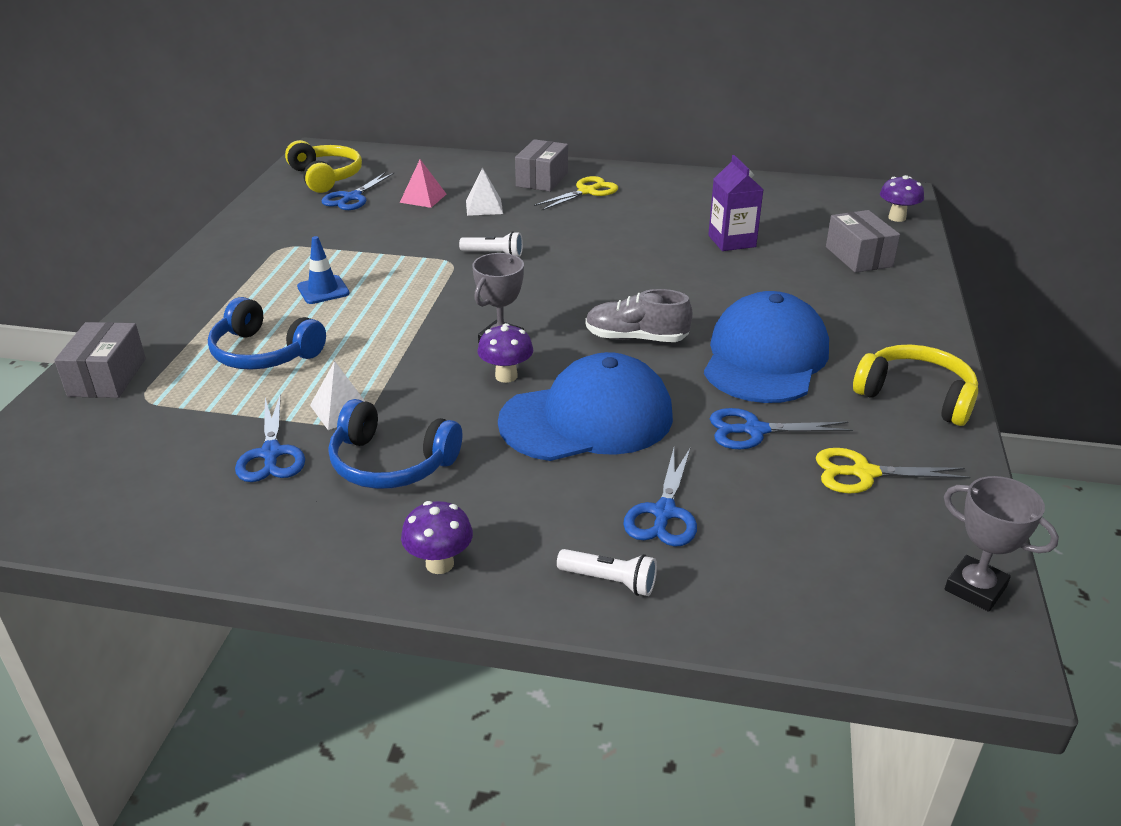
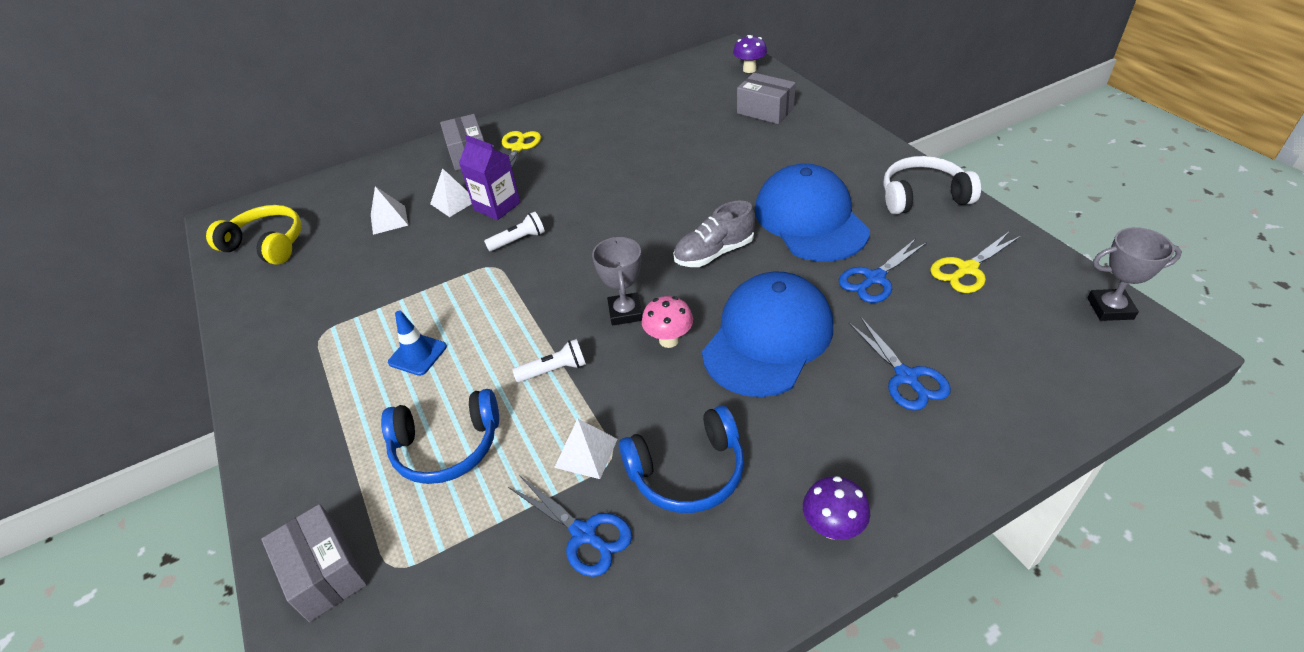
camera: 35 degrees left, 10 degrees up
blue scissors [322,172,394,210] -> none
pink pyramid [400,159,446,208] -> white pyramid [371,186,408,235]
purple mushroom [478,323,534,383] -> pink mushroom [642,296,693,348]
white flashlight [557,549,657,596] -> white flashlight moved to [512,339,586,383]
purple carton [708,155,763,251] -> purple carton moved to [459,135,520,220]
yellow headphones [853,344,978,426] -> white headphones [883,156,981,214]

